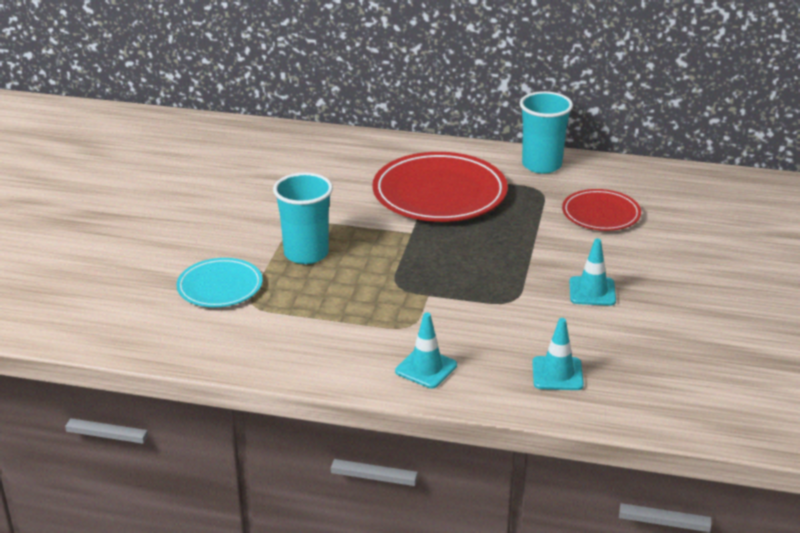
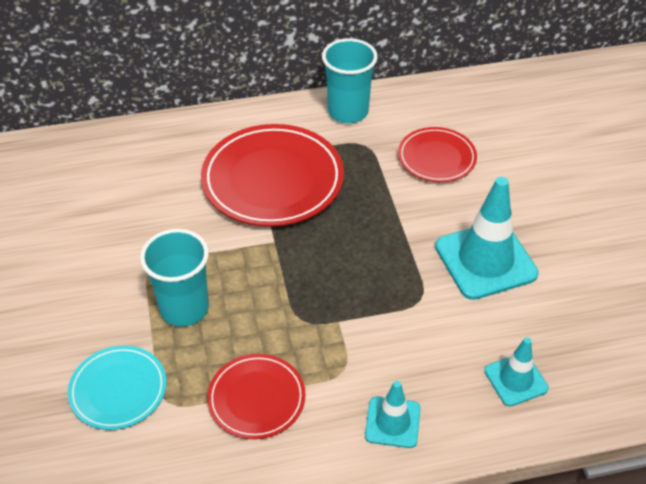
camera: 25 degrees left, 15 degrees up
turquoise traffic cone [570,238,616,306] -> turquoise traffic cone [435,177,539,300], size x1.81
none -> red plate [207,354,306,439]

